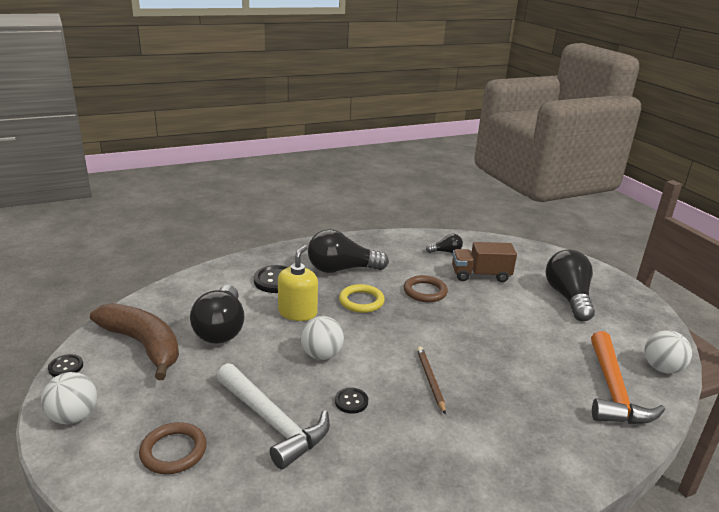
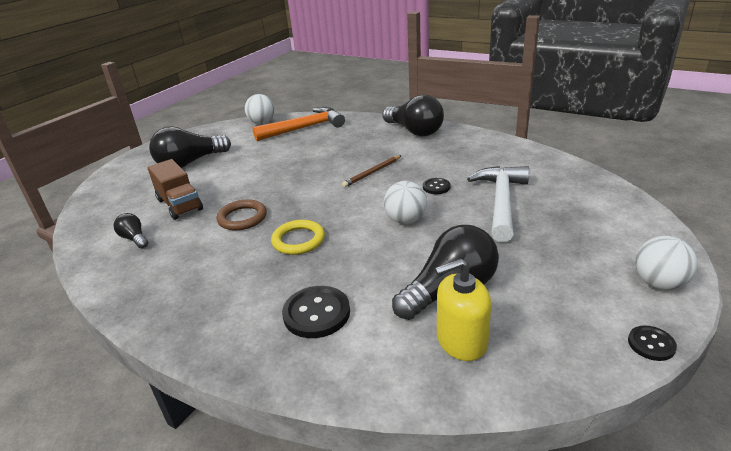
camera: 120 degrees left, 5 degrees up
brown banana [90,303,179,380] -> none
brown ring [139,422,207,474] -> none
yellow soap dispenser [278,245,318,321] -> yellow soap dispenser moved to [435,258,491,361]
black light bulb [308,229,389,273] -> black light bulb moved to [382,95,444,136]

